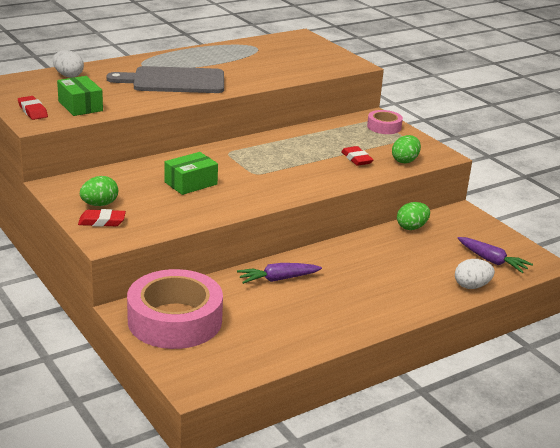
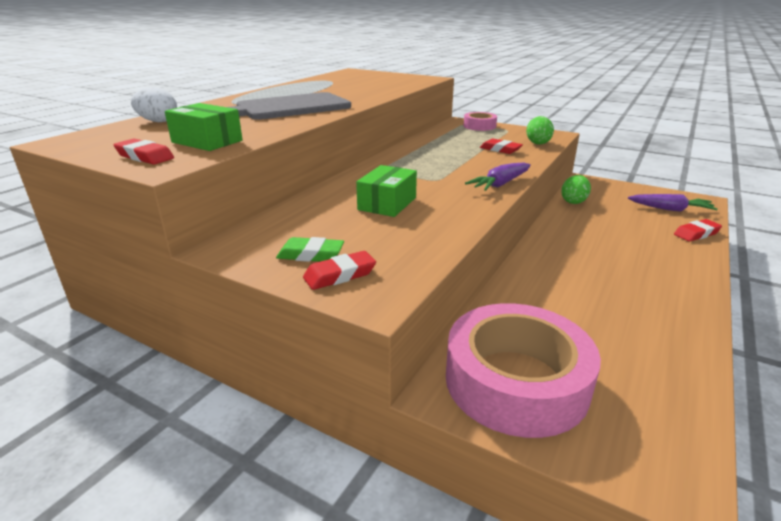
camera: 25 degrees left, 0 degrees up
green egg [80,176,118,206] -> green eraser [276,237,344,262]
purple carrot [237,263,322,284] -> purple carrot moved to [465,163,531,191]
white egg [455,259,495,289] -> red eraser [674,219,722,242]

